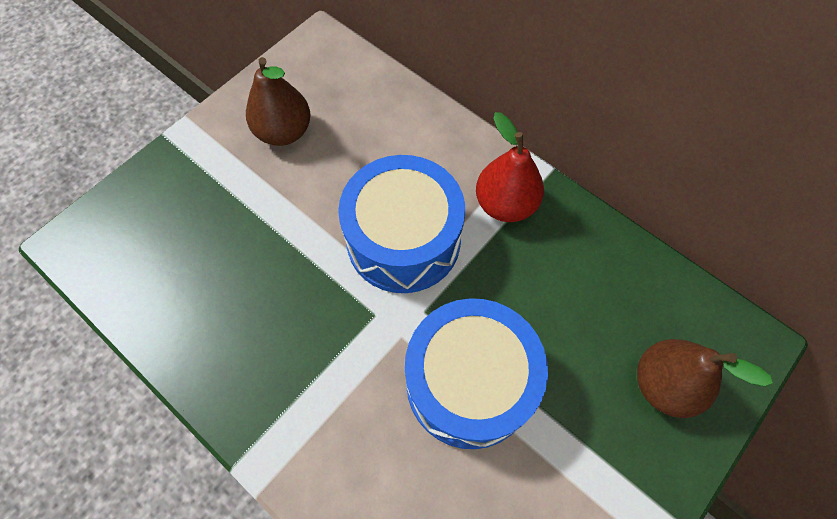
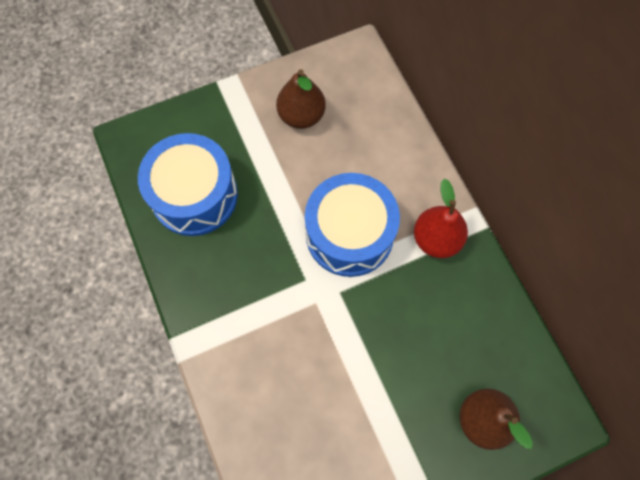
camera: 25 degrees right, 5 degrees up
blue drum [405,298,548,449] -> blue drum moved to [138,133,238,236]

